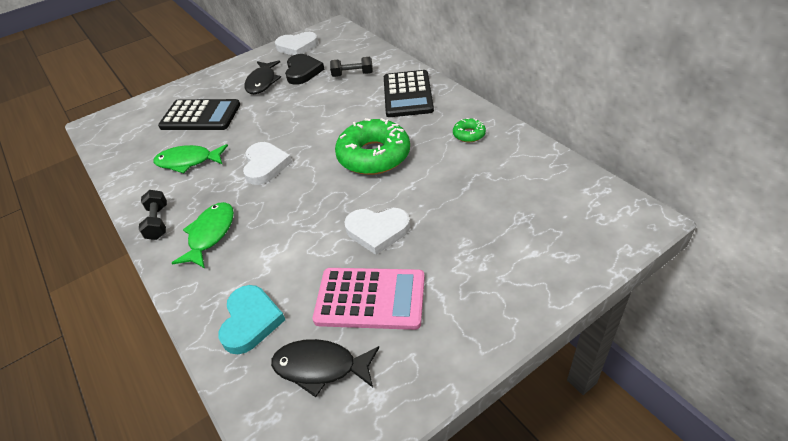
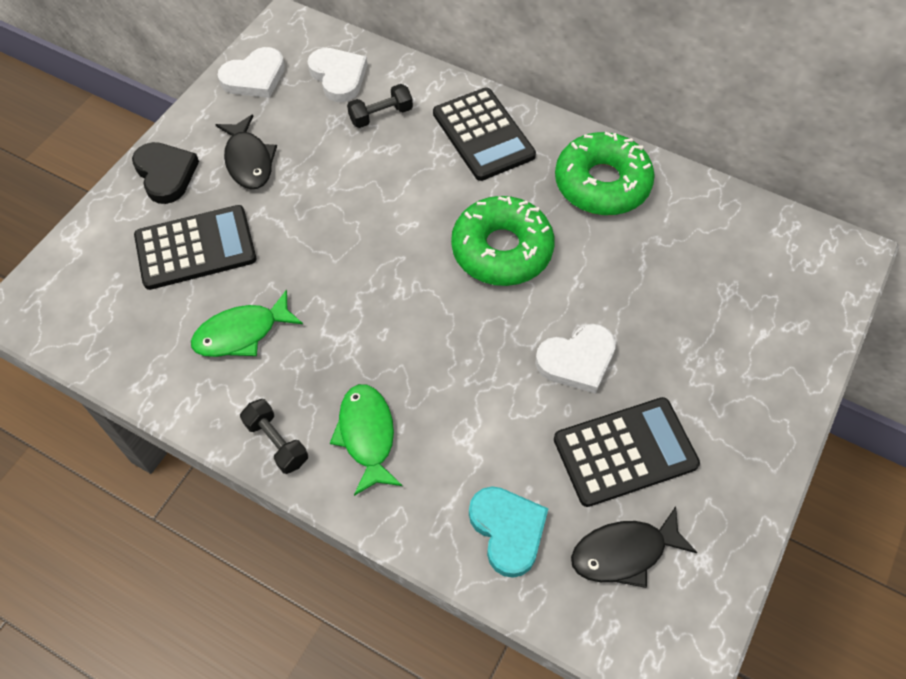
camera: 30 degrees left, 15 degrees up
white heart [243,142,292,185] -> white heart moved to [307,48,367,102]
black heart [285,54,325,85] -> black heart moved to [132,142,199,204]
pink calculator [313,268,425,330] -> black calculator [554,397,700,507]
green donut [453,118,486,142] -> green donut [555,132,655,215], size x2.24

